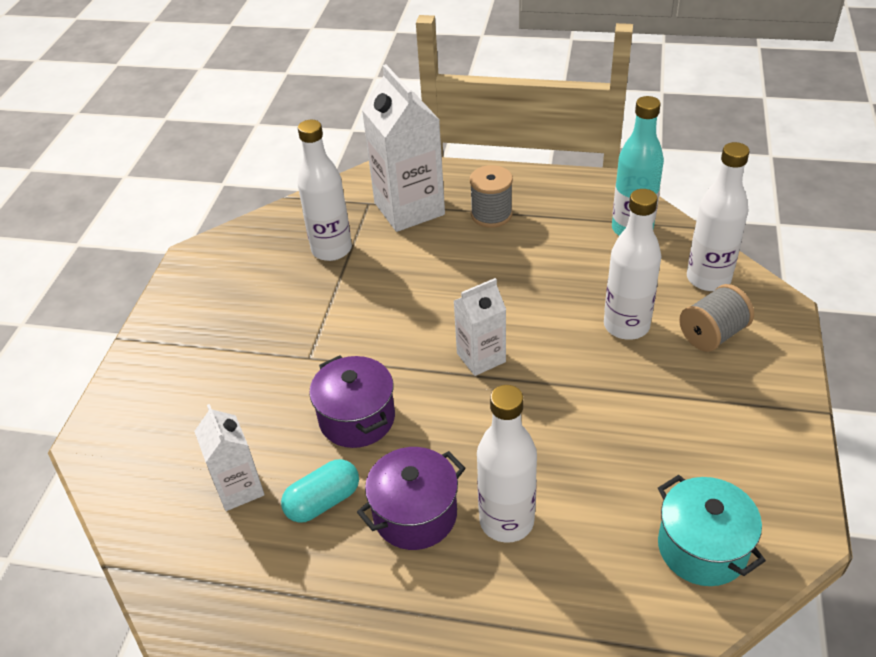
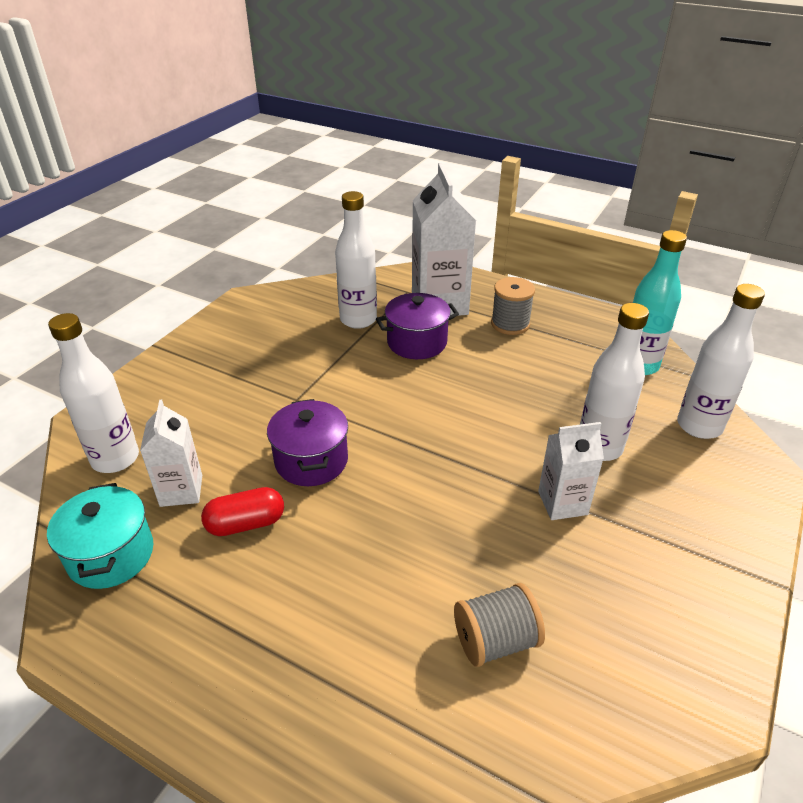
camera: 15 degrees right, 5 degrees down
turquoise capsule [281,459,359,523] -> red capsule [201,487,284,536]
purple pot [357,447,465,550] -> purple pot moved to [376,293,459,359]
white carton [454,278,506,376] -> white carton moved to [538,422,604,520]
white bottle [477,385,537,543] -> white bottle moved to [48,313,139,473]
turquoise pot [658,475,766,586] -> turquoise pot moved to [47,483,154,589]
grey spool [679,284,754,352] -> grey spool moved to [454,583,545,667]

